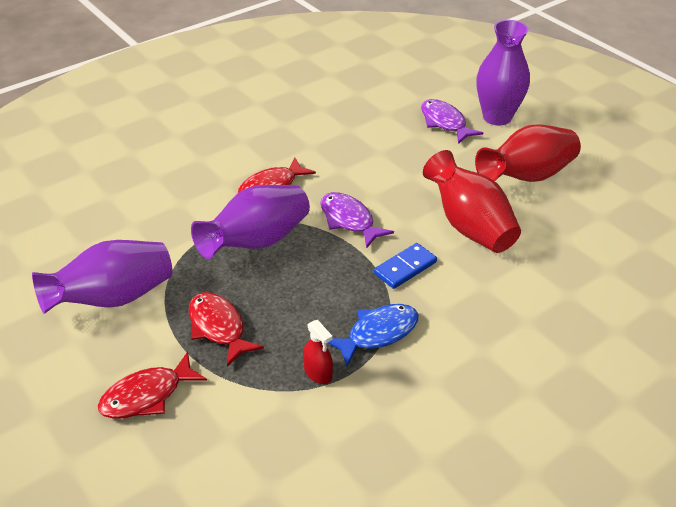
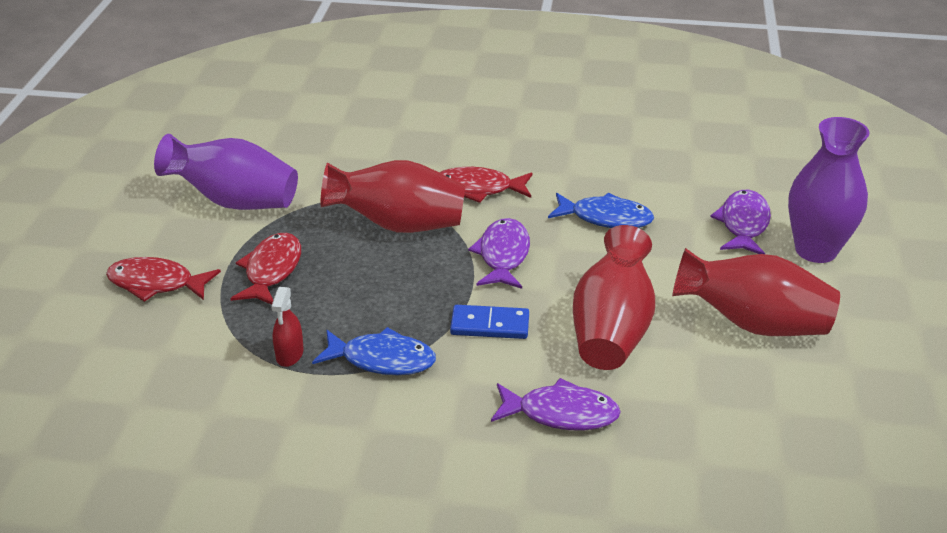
camera: 45 degrees right, 5 degrees down
purple vase [191,185,310,259] -> red vase [320,160,465,233]
none -> purple fish [491,378,621,431]
none -> blue fish [548,193,654,228]

